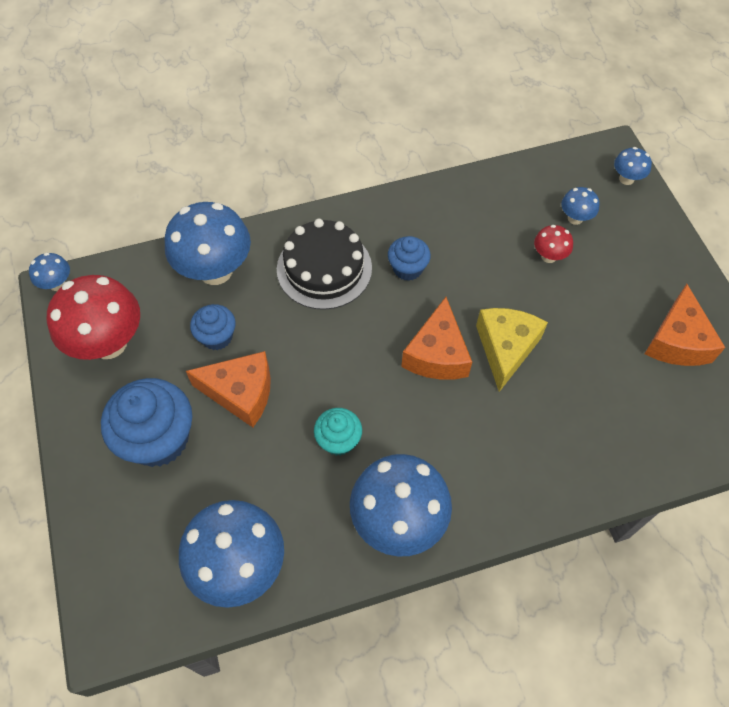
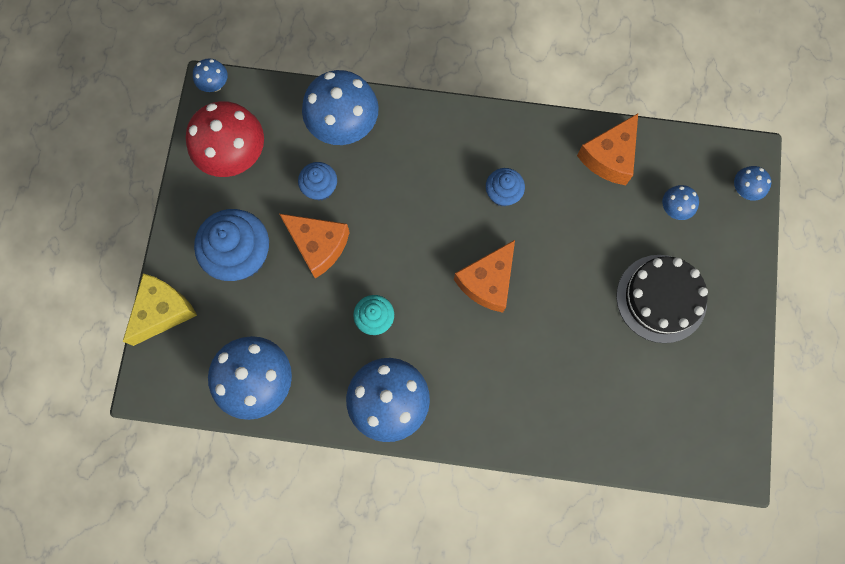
camera: 25 degrees right, 15 degrees up
black cake [277,219,372,310] -> black cake moved to [616,255,708,343]
yellow cheese [476,308,548,392] -> yellow cheese moved to [123,273,197,346]
red mushroom [534,225,573,263] -> none
orange cheese [645,284,725,366] -> orange cheese moved to [577,113,638,185]

